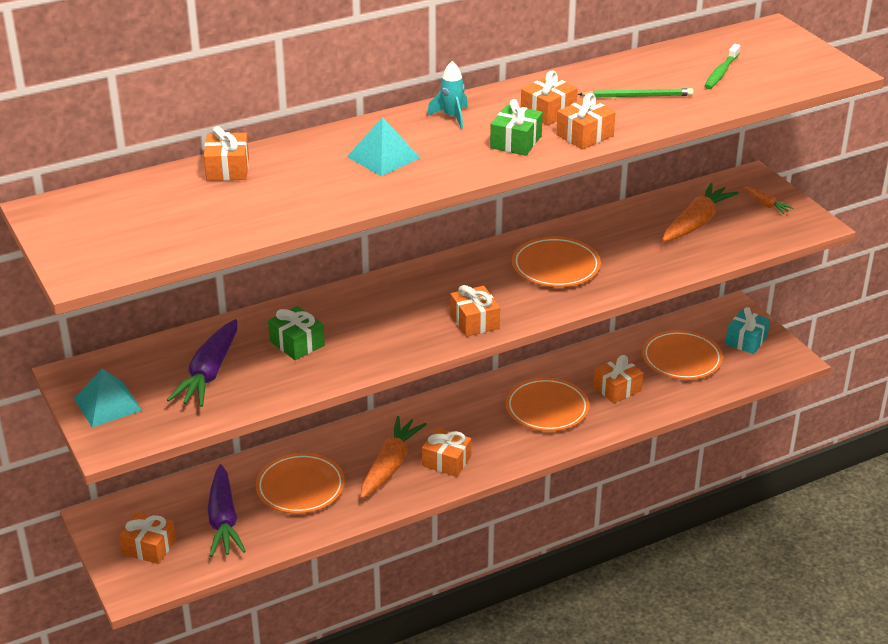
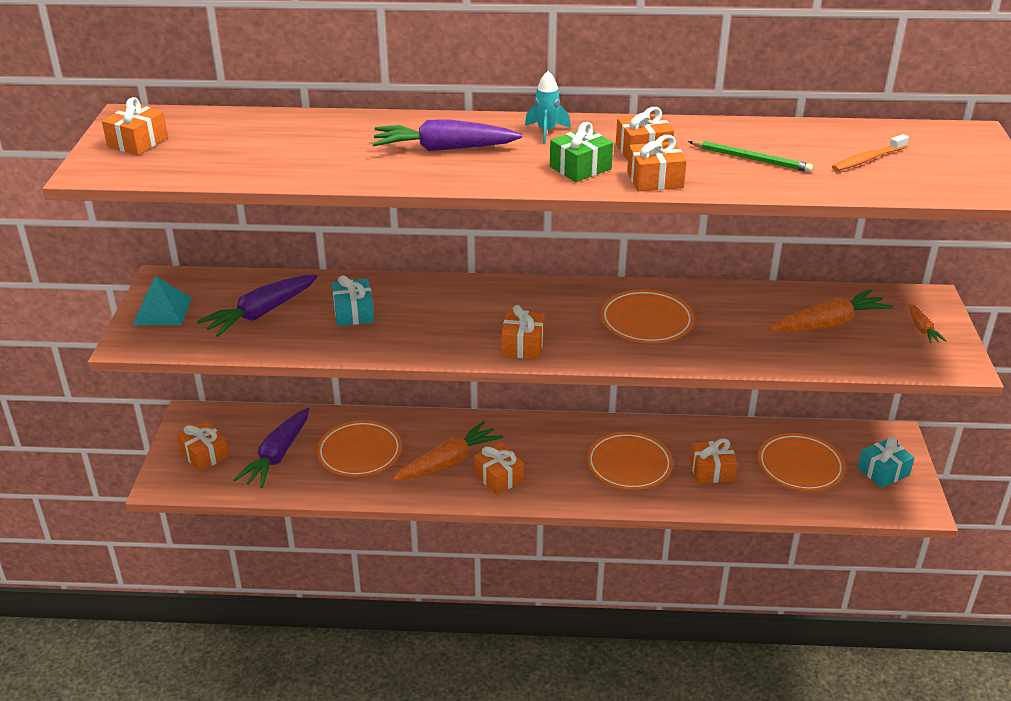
camera: 30 degrees right, 0 degrees up
orange gift [204,126,249,181] -> orange gift moved to [102,97,168,155]
green gift [268,306,325,360] -> turquoise gift [332,275,374,326]
turquoise pyramid [347,117,420,176] -> purple carrot [372,120,522,151]
green toothbrush [704,44,740,89] -> orange toothbrush [832,134,909,171]

